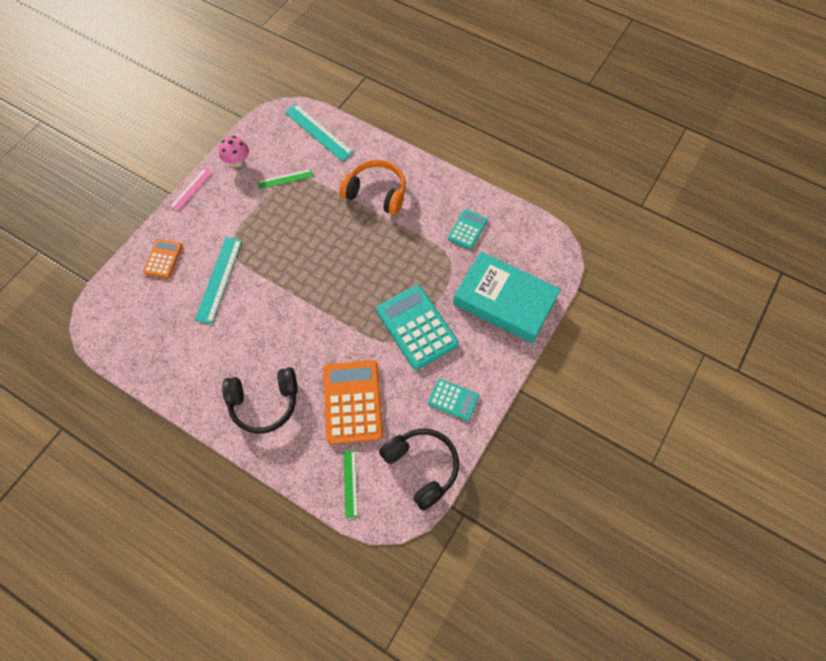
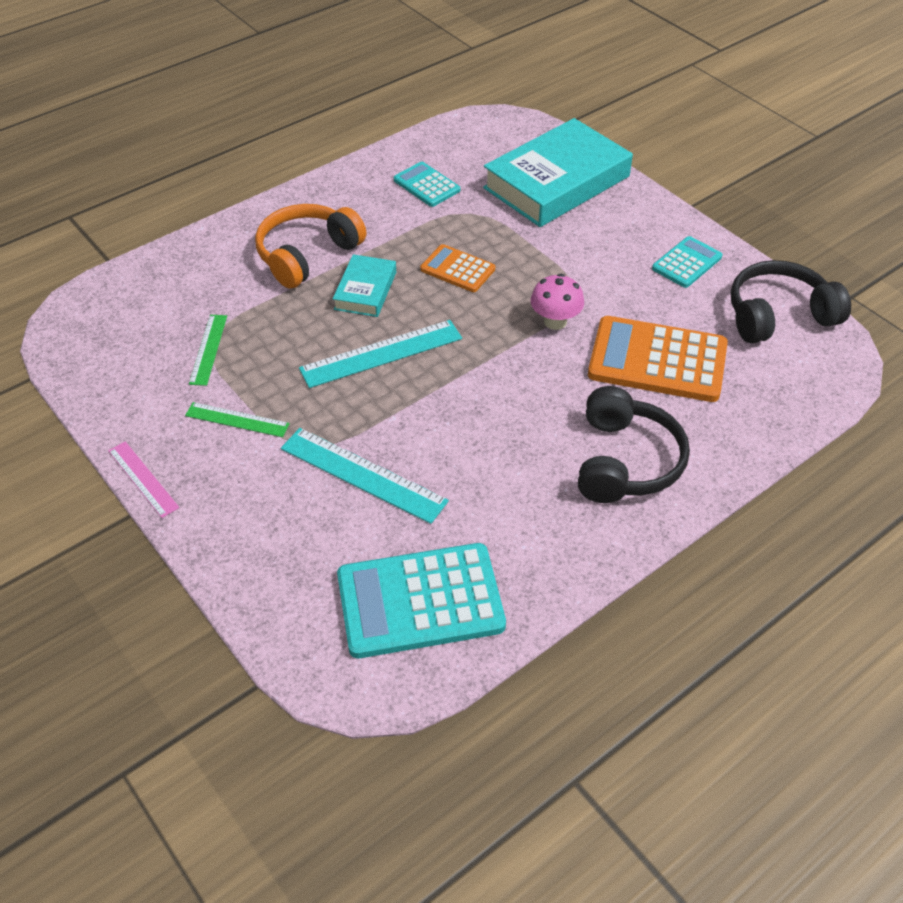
camera: 70 degrees left, 15 degrees down
orange calculator [143,239,183,279] -> orange calculator moved to [420,244,495,292]
pink mushroom [219,136,249,167] -> pink mushroom moved to [531,274,584,330]
turquoise ruler [285,104,354,161] -> turquoise ruler moved to [299,320,462,388]
green ruler [343,450,358,518] -> green ruler moved to [185,402,290,437]
turquoise calculator [376,285,459,370] -> turquoise calculator moved to [337,543,506,658]
none -> turquoise book [333,254,396,317]

